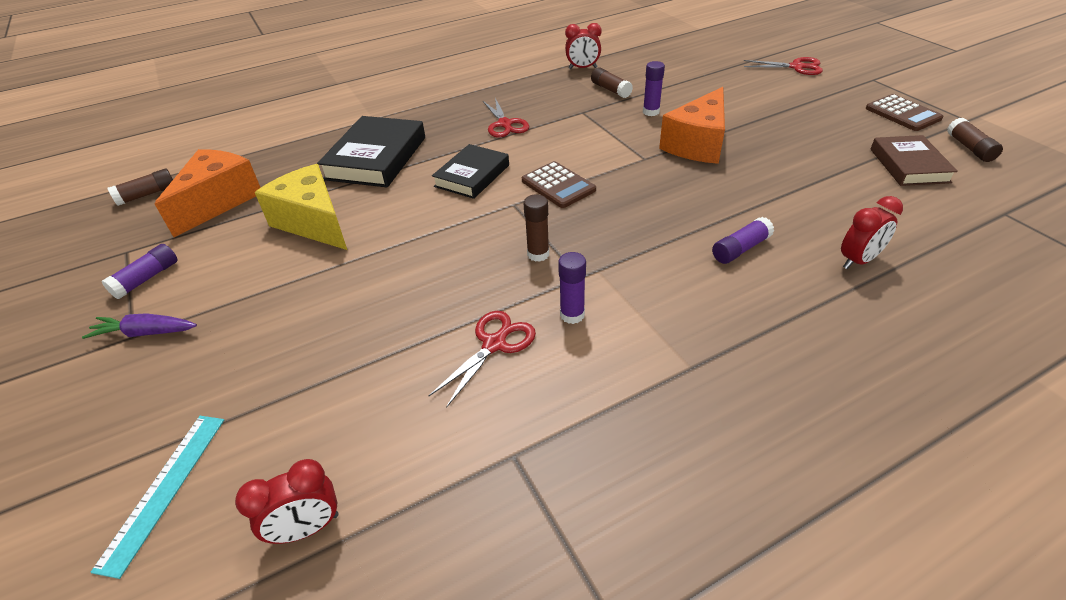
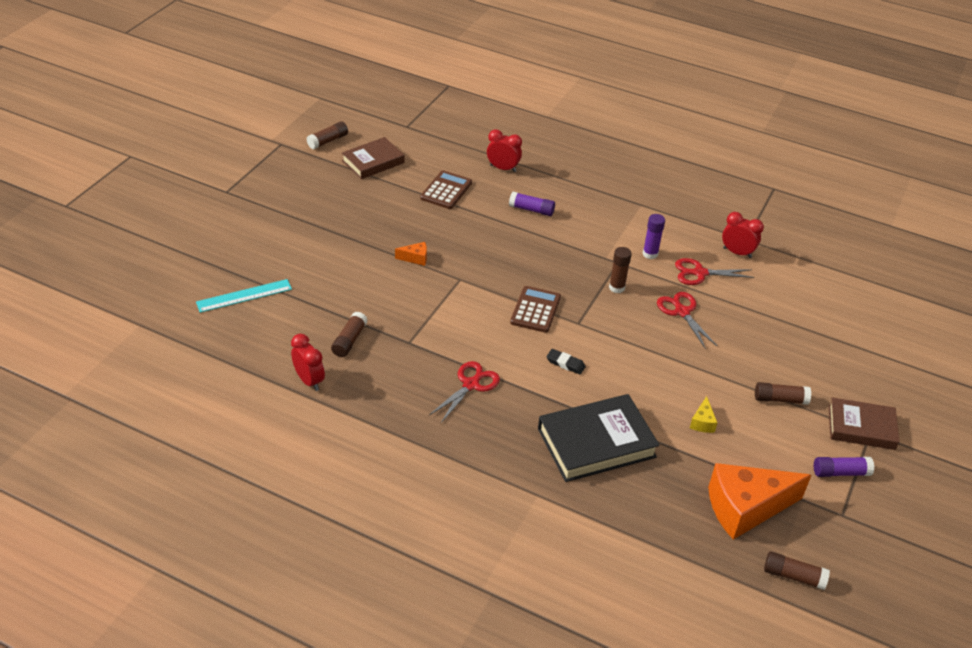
camera: 130 degrees left, 0 degrees up
purple carrot [82,313,197,339] -> brown book [829,397,900,450]
turquoise ruler [90,416,224,579] -> turquoise ruler moved to [196,279,292,313]
red clock [235,459,339,544] -> red clock moved to [722,212,764,258]
yellow cheese [255,164,347,250] -> yellow cheese [690,396,717,433], size x0.41
black book [432,144,509,199] -> black eraser [547,349,586,375]
purple glue stick [643,61,665,116] -> none
orange cheese [659,87,725,164] -> orange cheese [395,242,427,266], size x0.41
red scissors [744,57,823,75] -> red scissors moved to [657,292,718,349]
brown calculator [866,94,943,131] -> brown calculator moved to [420,170,472,209]
none -> brown glue stick [755,382,811,405]

